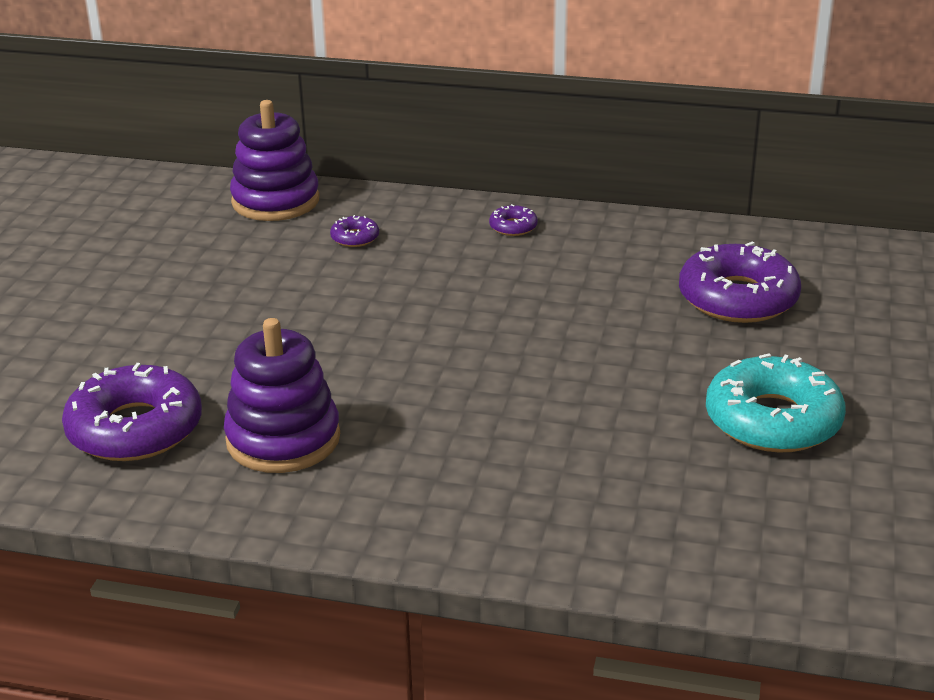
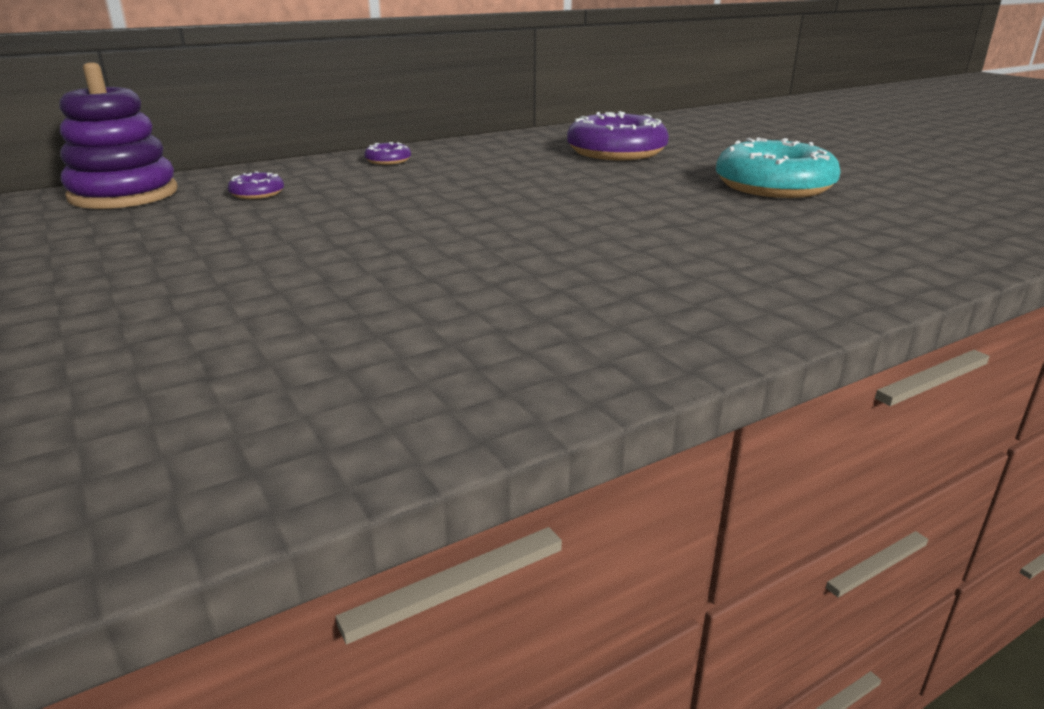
camera: 45 degrees left, 5 degrees down
purple donut [62,363,202,461] -> none
purple stacking toy [224,318,340,473] -> none

